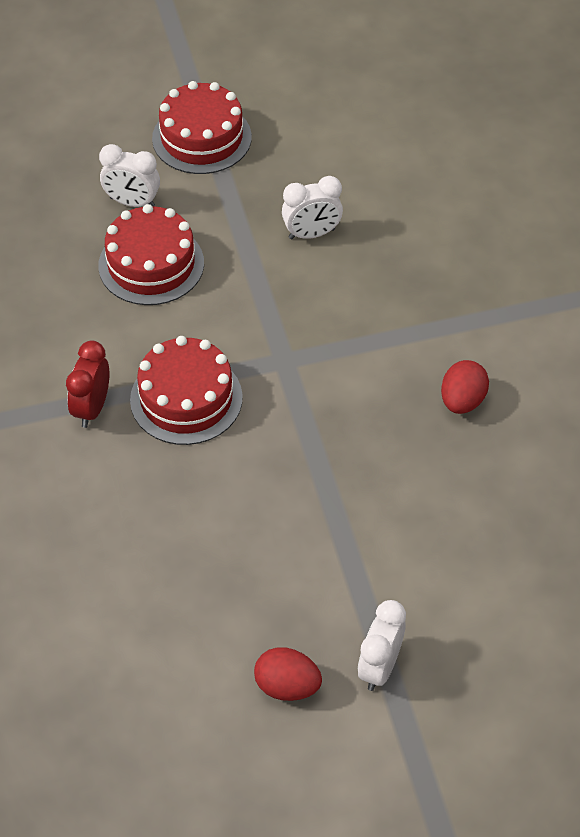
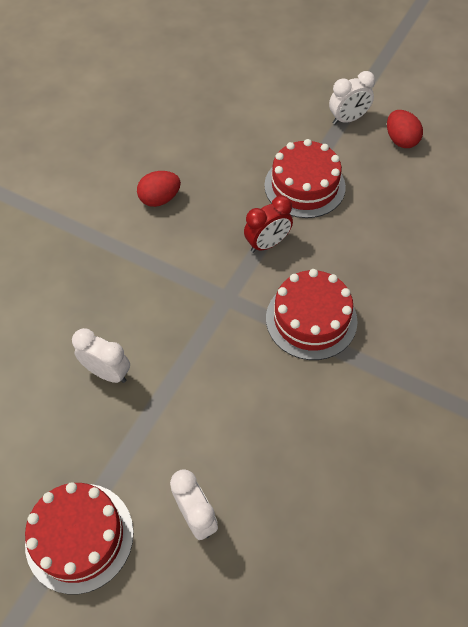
camera: 135 degrees left, 5 degrees up
red clock [66,341,109,428] -> red clock moved to [244,196,293,253]
red cake [98,204,204,305] -> red cake moved to [264,139,346,218]

